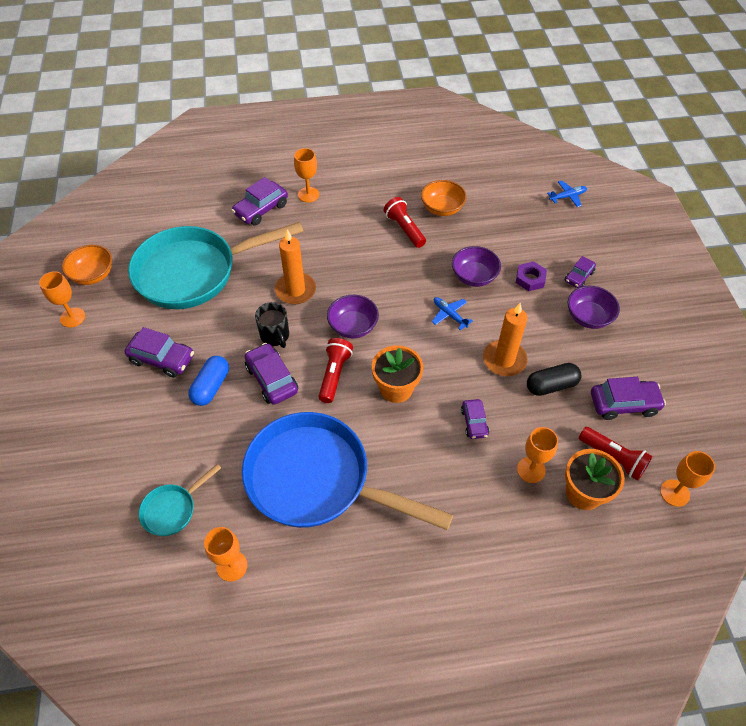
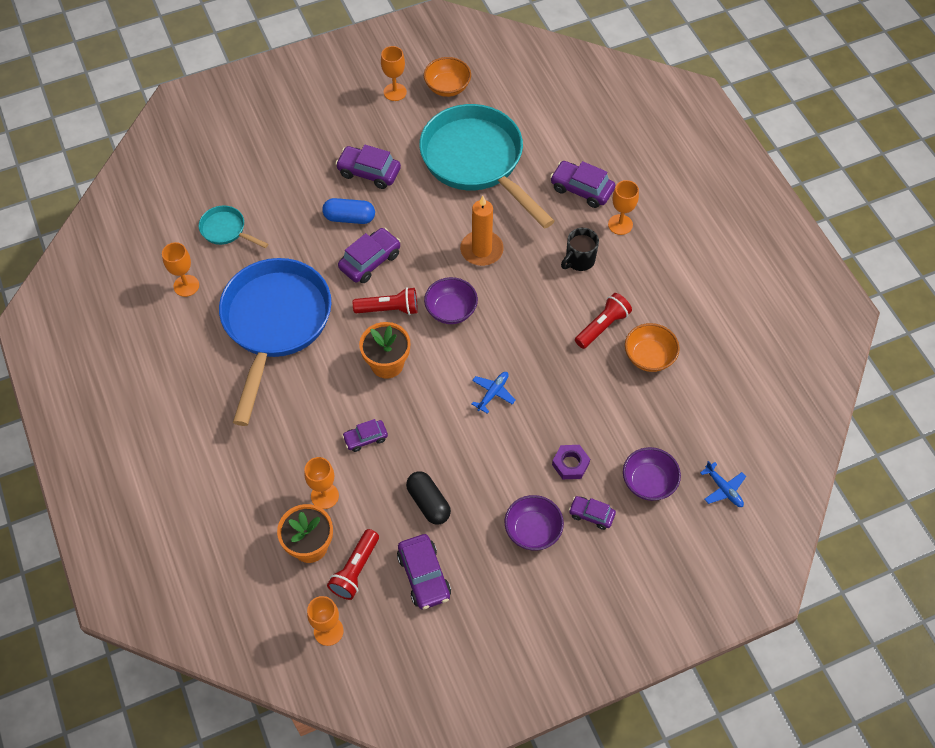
camera: 75 degrees right, 5 degrees up
purple car [125,327,194,378] -> purple car turned 105 degrees clockwise [335,145,401,189]
black mug [255,302,289,348] -> black mug moved to [561,228,599,271]
purple bowl [452,246,501,287] -> purple bowl moved to [623,447,681,501]
orange candle [483,303,528,376] -> none

